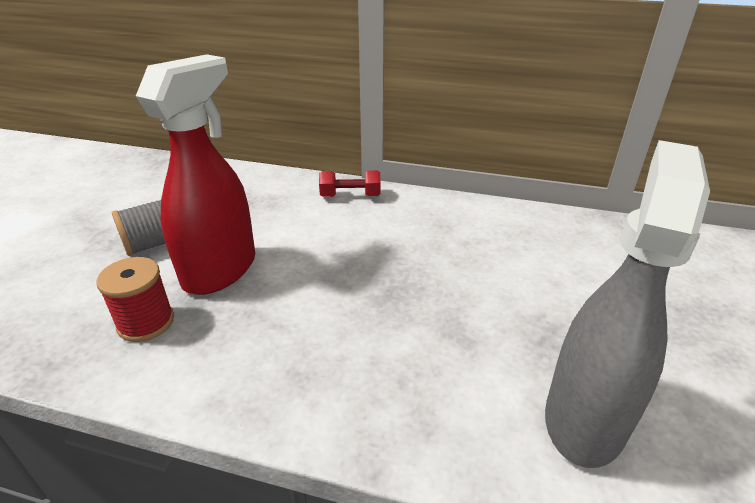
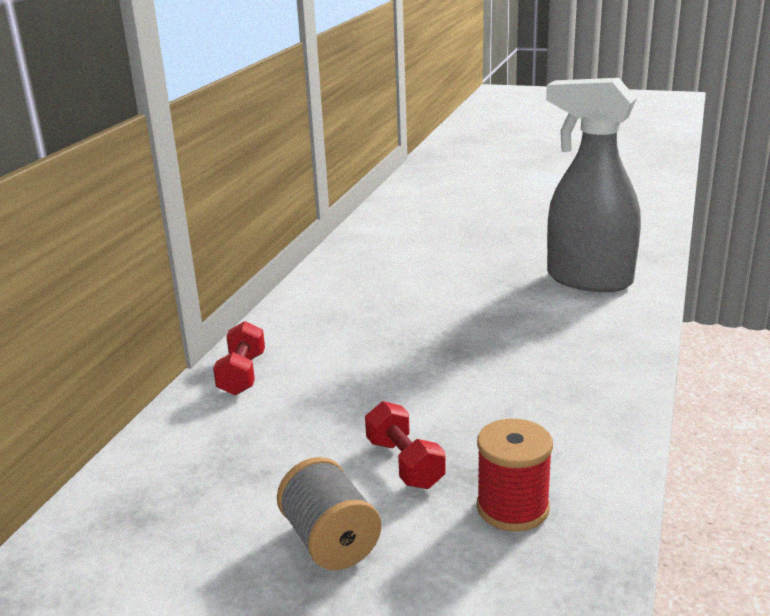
camera: 85 degrees left, 10 degrees down
red spray bottle [136,54,255,295] -> red dumbbell [365,401,446,489]

